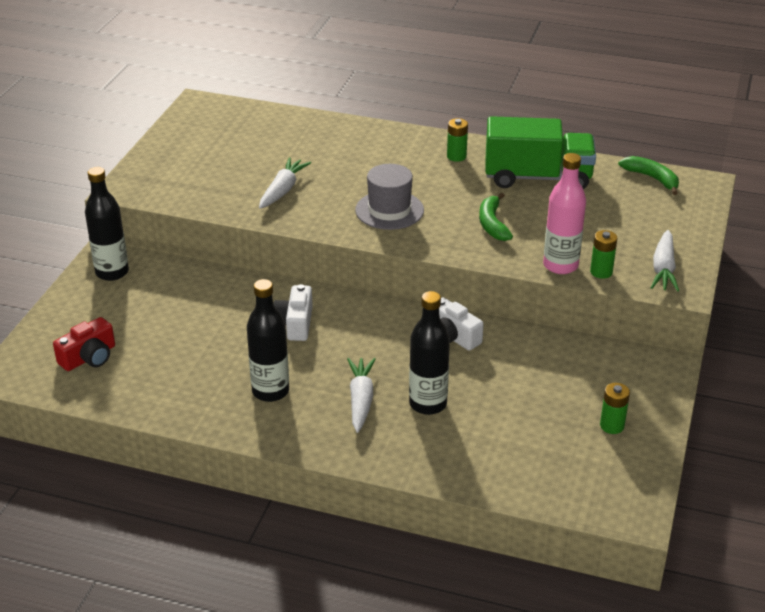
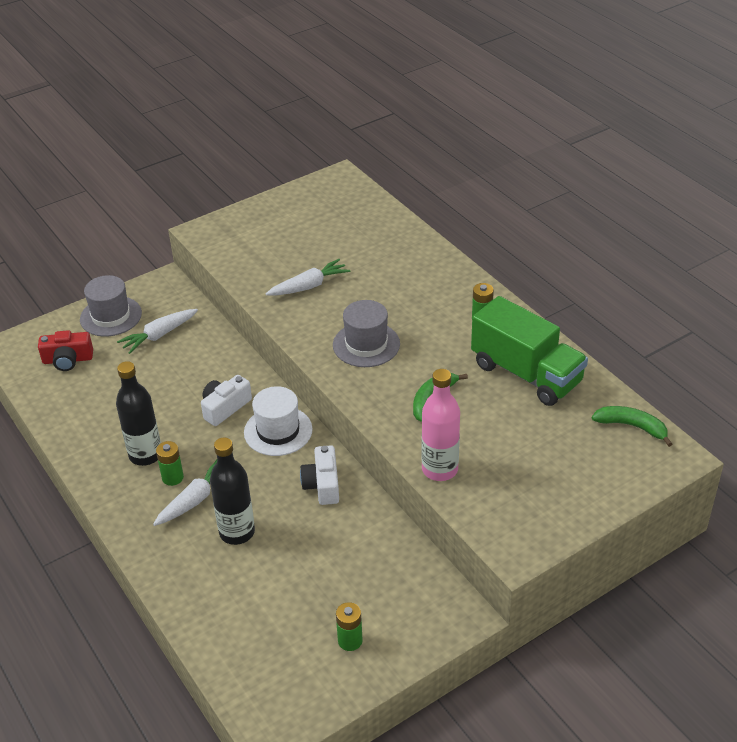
camera: 40 degrees right, 5 degrees up
black bottle [85,167,129,281] -> none
green battery [590,230,617,279] -> green battery moved to [156,441,184,486]
green banana [618,156,679,195] -> green banana turned 60 degrees counterclockwise [592,406,672,447]
white carrot [650,230,679,292] -> white carrot moved to [117,309,198,354]
none -> grey hat [80,275,142,337]
none -> white hat [244,386,313,456]

